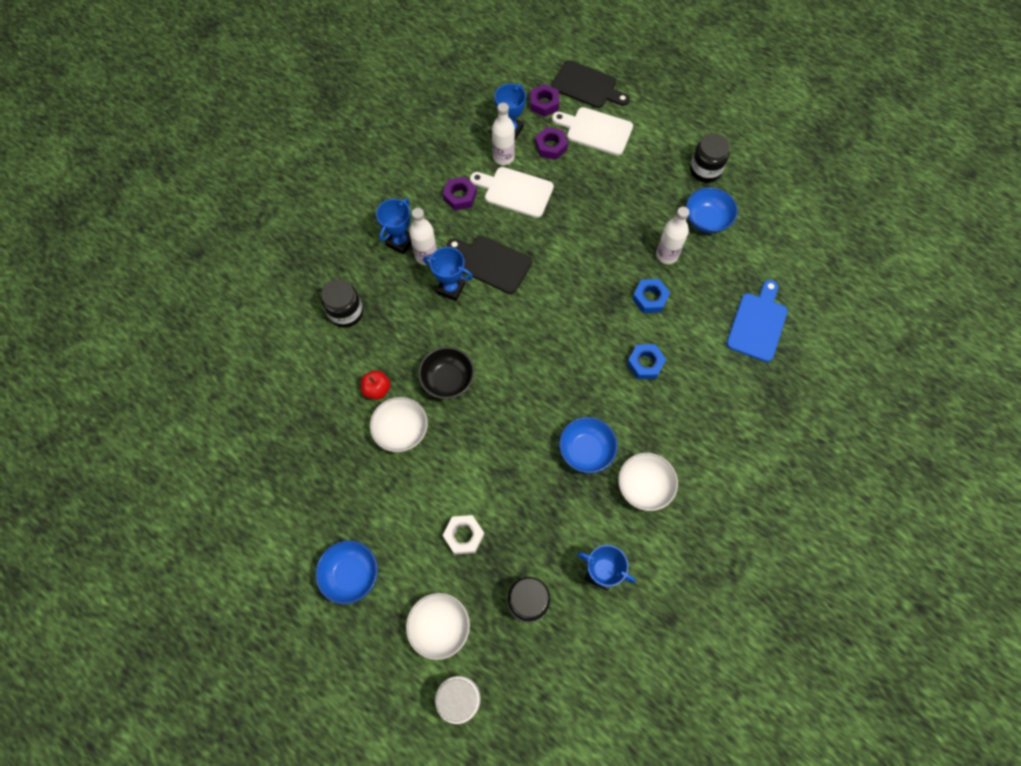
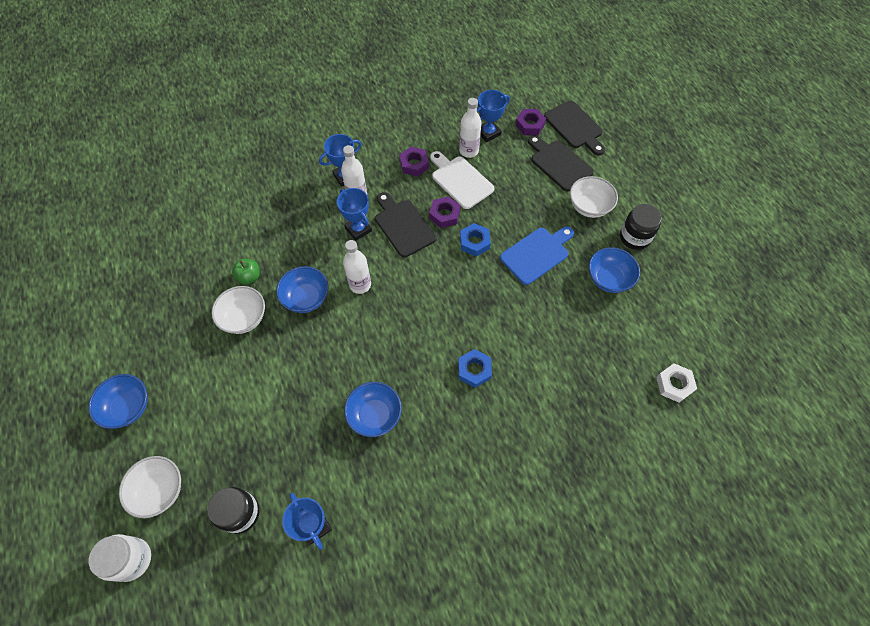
camera: 30 degrees right, 5 degrees down
black jar [321,279,363,327] -> none
red apple [361,371,391,400] -> green apple [232,259,260,285]
black bowl [418,347,475,399] -> blue bowl [276,266,328,313]
white nut [443,515,484,555] -> white nut moved to [656,364,697,402]
purple nut [535,127,568,160] -> purple nut moved to [429,196,461,228]
white cutting board [552,107,633,155] -> black cutting board [528,135,594,192]
white bowl [618,453,678,511] -> white bowl moved to [570,176,618,218]
blue nut [632,279,670,313] -> blue nut moved to [460,223,491,257]
white bottle [656,207,689,264] -> white bottle moved to [343,240,371,294]
blue cutting board [726,280,788,362] -> blue cutting board moved to [500,226,574,285]

